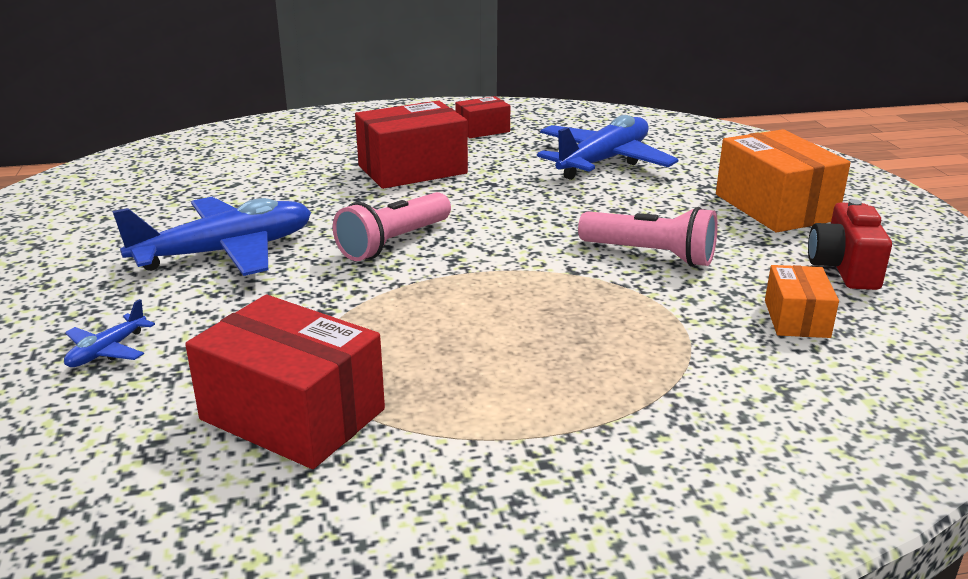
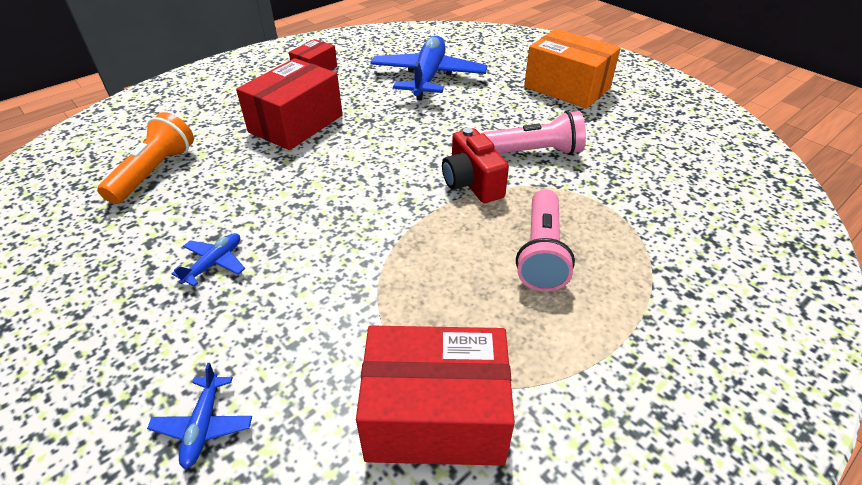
camera: 30 degrees left, 15 degrees up
blue plane [112,197,311,276] -> blue plane [172,233,245,287], size x0.43
pink flashlight [333,192,451,261] -> pink flashlight moved to [516,189,575,292]
orange box [765,265,839,338] -> none
red camera [808,199,892,290] -> red camera moved to [442,128,509,203]
none -> orange flashlight [97,112,194,204]

